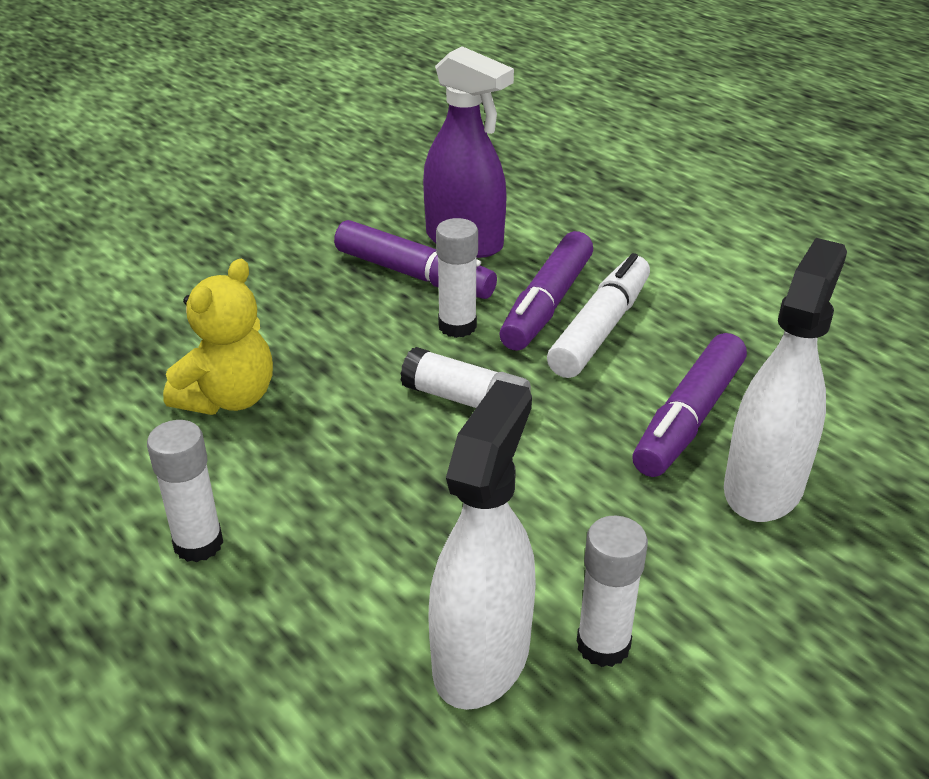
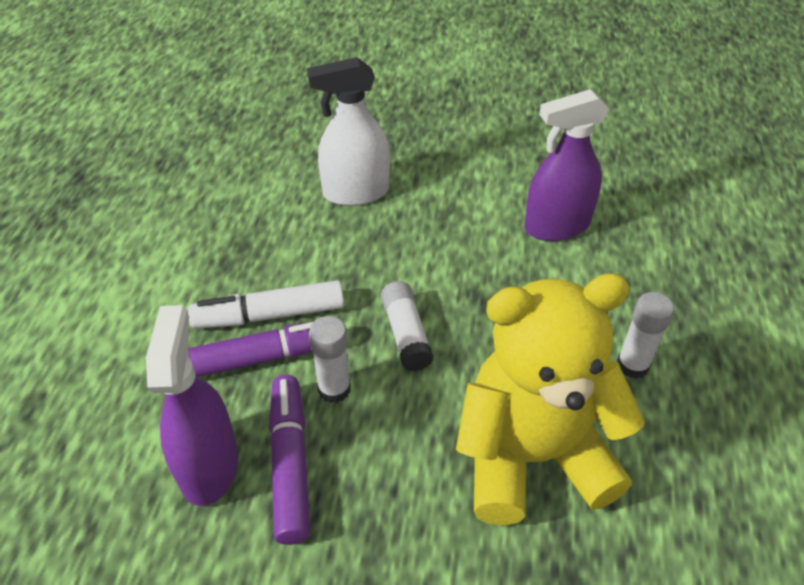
camera: 130 degrees left, 10 degrees up
yellow teddy bear [163,259,273,415] -> yellow teddy bear [456,273,645,525], size x1.84
white spray bottle [428,380,536,710] -> purple spray bottle [524,89,609,241]
white glue stick [577,515,648,667] -> none
purple marker [632,333,747,477] -> none

